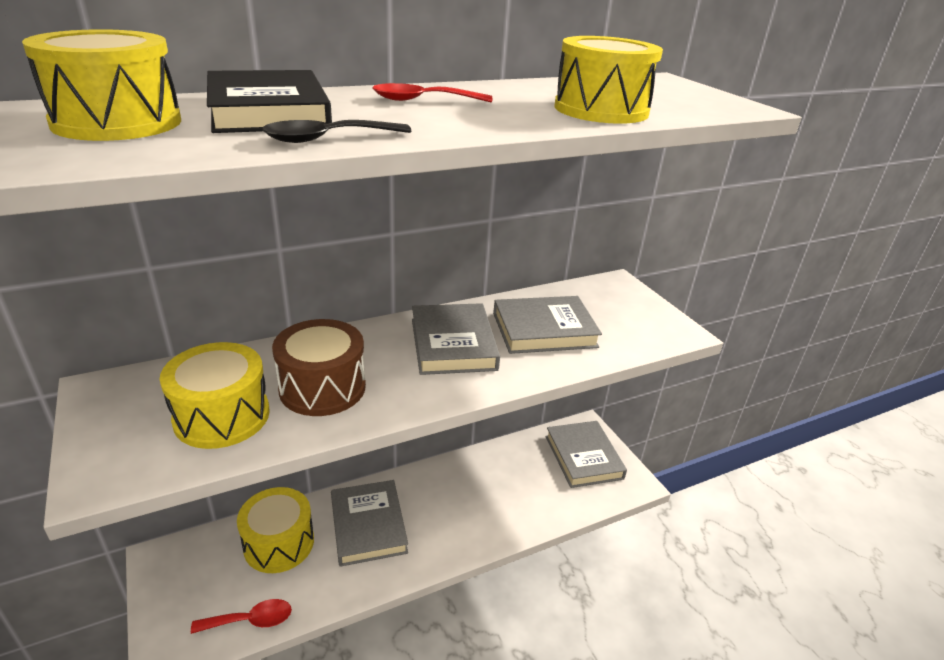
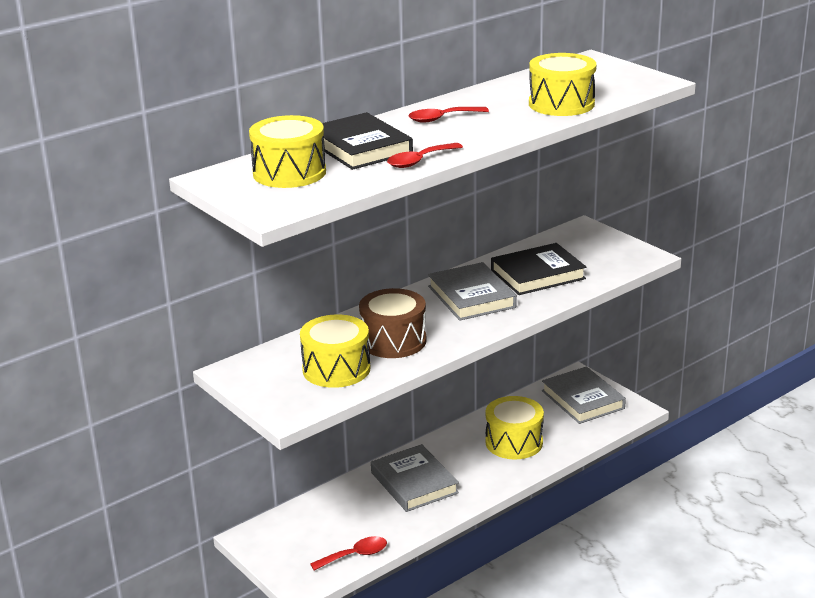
camera: 10 degrees left, 5 degrees down
yellow drum [237,487,314,573] -> yellow drum moved to [485,396,544,459]
black spoon [262,120,411,143] -> red spoon [387,143,463,168]
grey book [493,296,602,354] -> black book [491,243,586,295]

